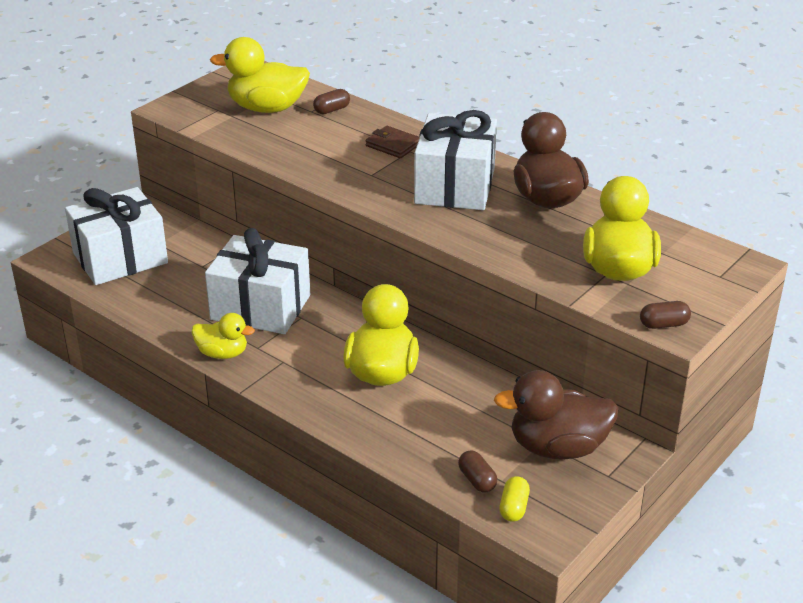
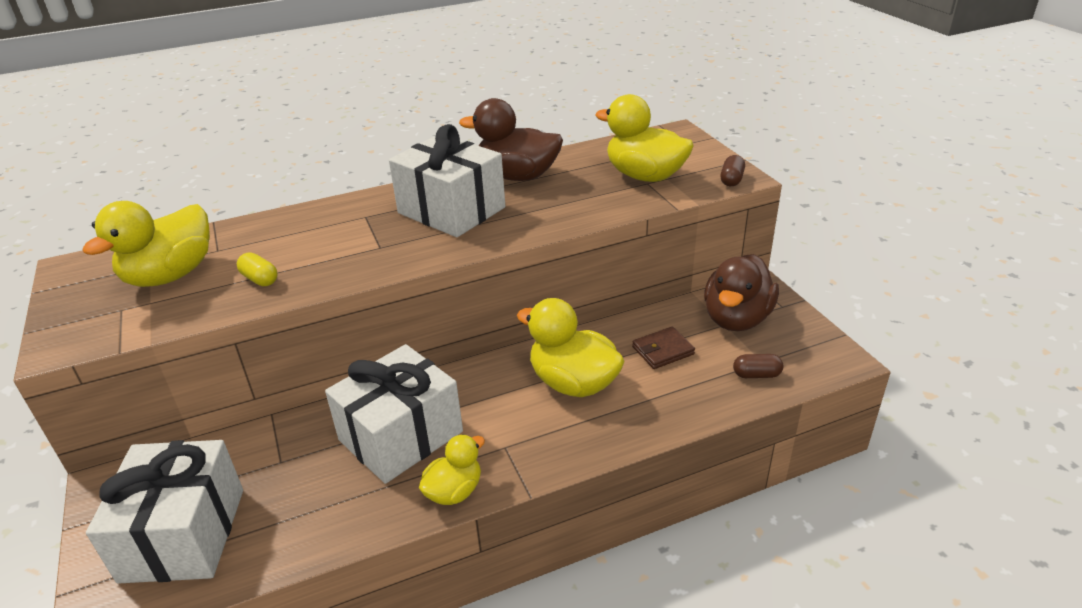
camera: 60 degrees left, 0 degrees up
brown capsule [313,89,350,114] -> none
brown wallet [366,126,420,158] -> brown wallet moved to [632,327,695,369]
yellow capsule [499,476,530,522] -> yellow capsule moved to [237,252,278,286]

